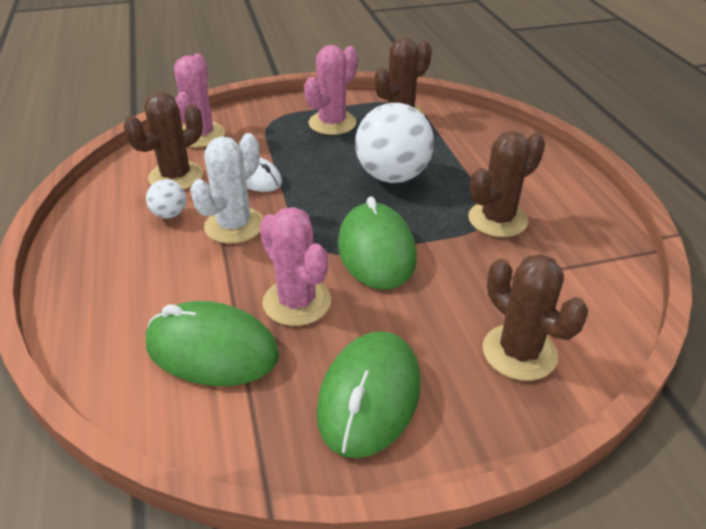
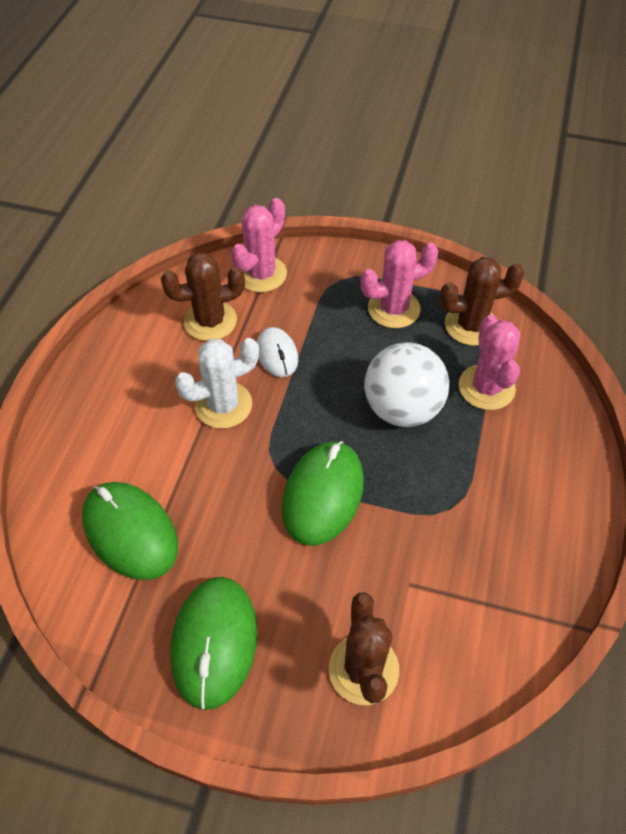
camera: 30 degrees right, 15 degrees up
white ball [146,179,186,218] -> none
pink cactus [260,207,331,326] -> pink cactus moved to [459,315,520,410]
green mouse [316,331,420,458] -> green mouse turned 45 degrees counterclockwise [170,577,257,710]
brown cactus [468,131,545,237] -> none

